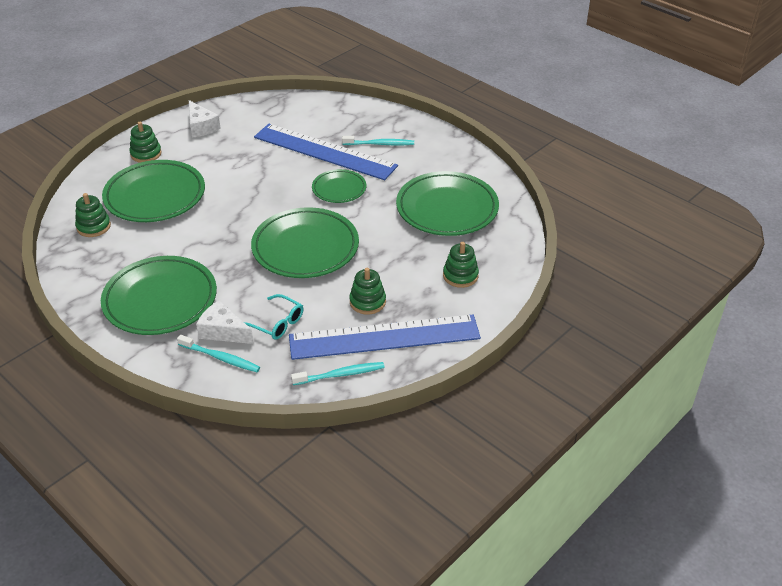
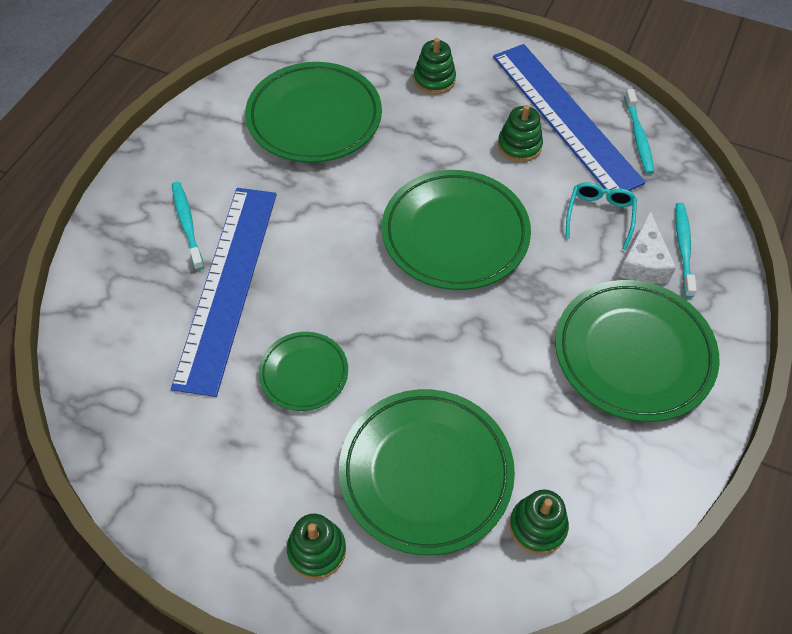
camera: 110 degrees left, 15 degrees up
white cheese [189,100,221,138] -> none
turquoise toothbrush [291,362,385,385] -> turquoise toothbrush turned 150 degrees counterclockwise [625,89,654,174]
green plate [312,169,366,203] -> green plate moved to [259,332,348,411]

